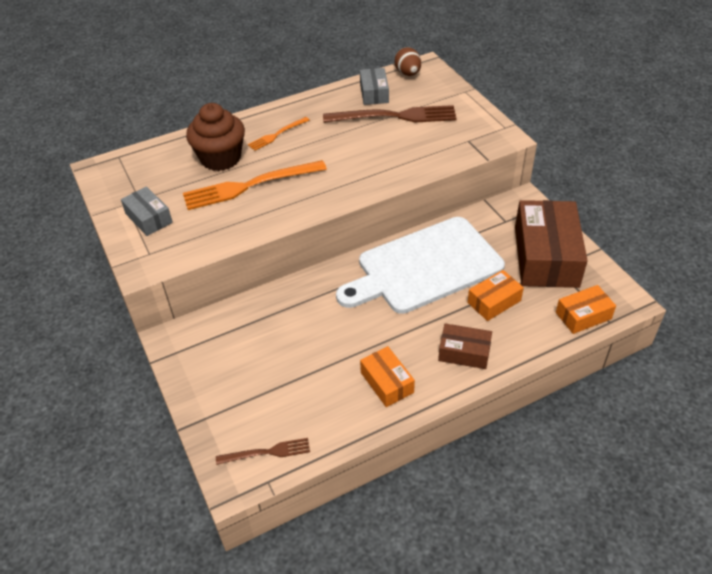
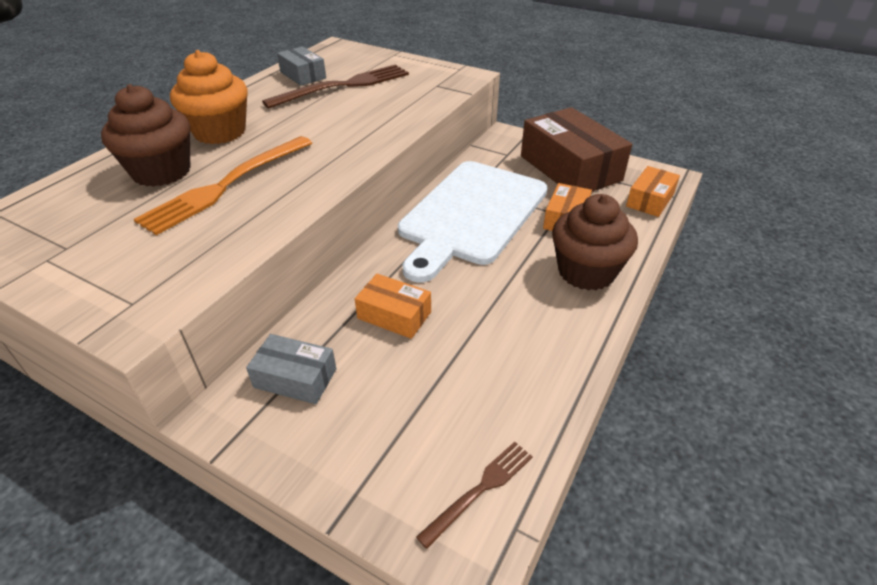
camera: 35 degrees left, 5 degrees down
grey box [121,186,173,236] -> grey box moved to [246,334,336,404]
orange fork [248,117,310,151] -> orange cupcake [170,50,248,144]
orange box [360,346,415,407] -> orange box moved to [355,274,431,339]
brown egg [394,47,421,76] -> none
brown box [438,324,492,369] -> brown cupcake [552,194,638,291]

